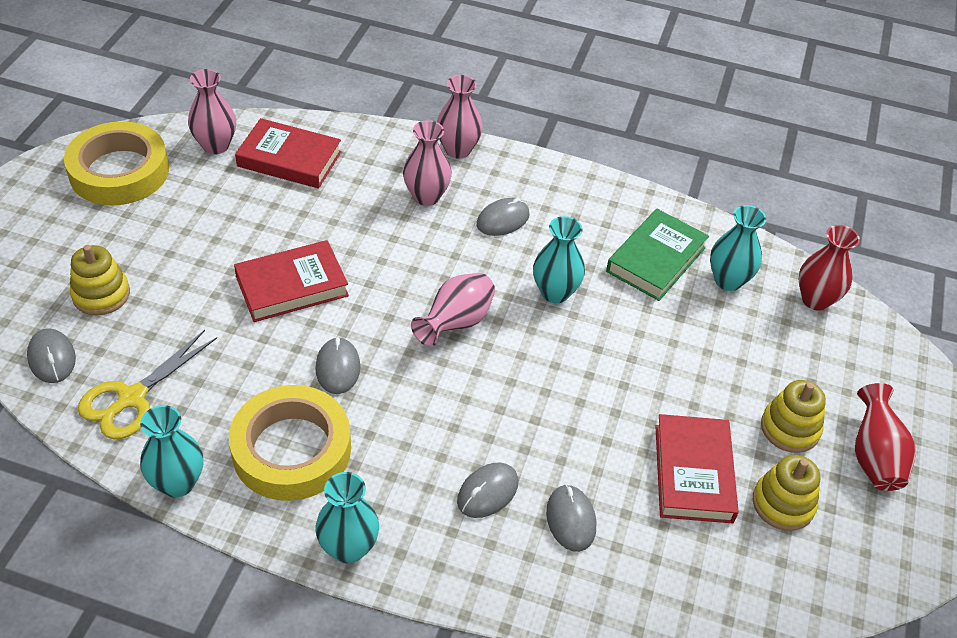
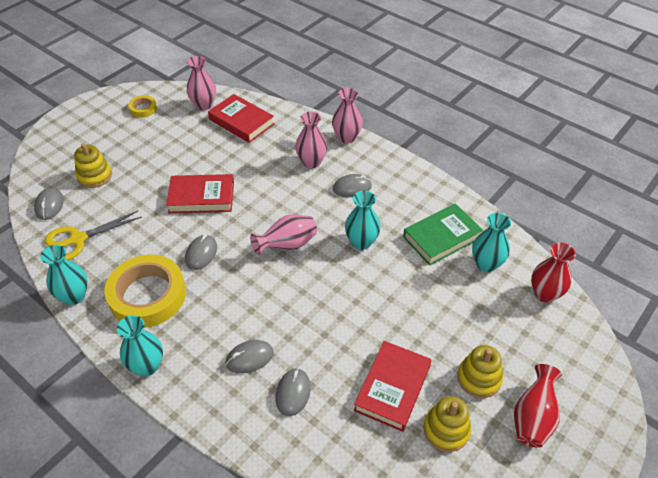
camera: 25 degrees right, 0 degrees up
yellow tape [64,121,169,205] -> yellow tape [128,95,157,118], size x0.46

